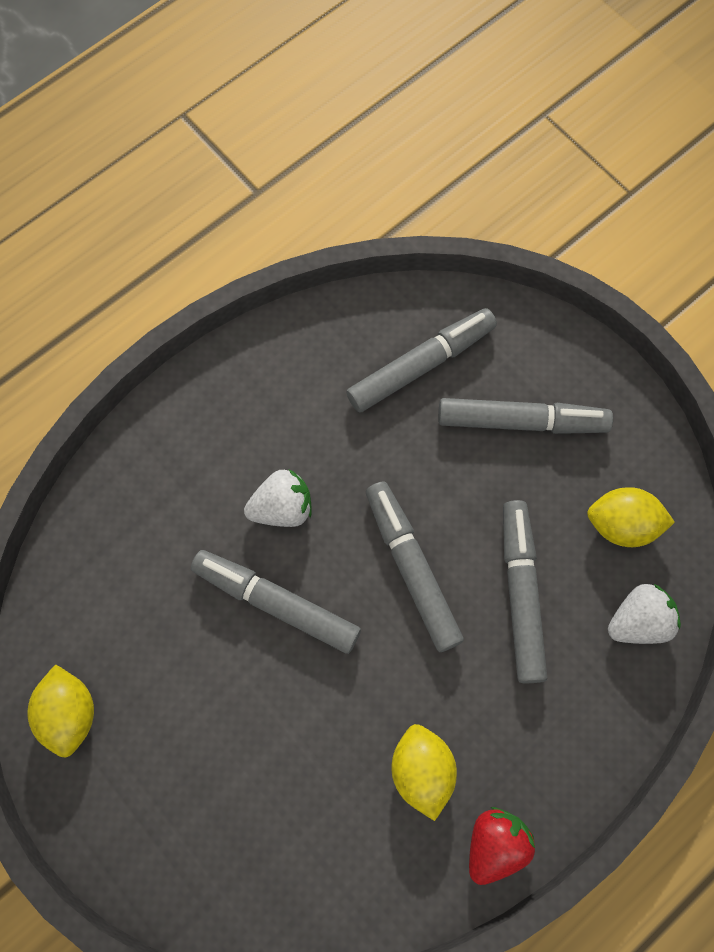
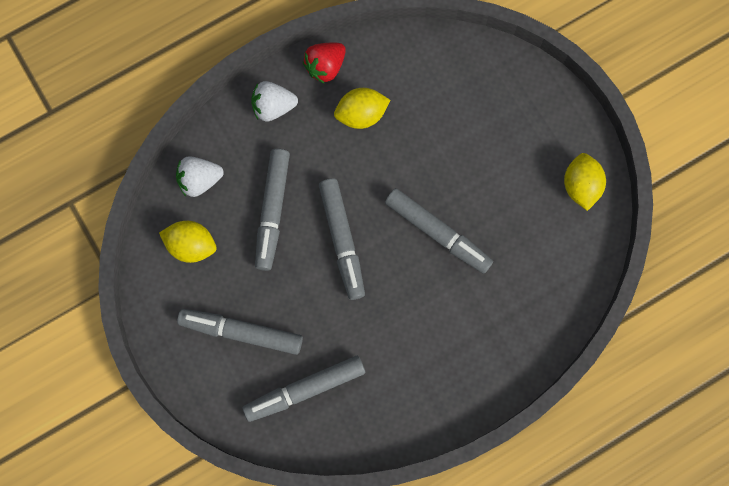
camera: 170 degrees left, 5 degrees up
white strawberry [244,469,312,527] -> white strawberry moved to [251,81,298,121]
yellow lemon [392,724,457,821] -> yellow lemon turned 75 degrees clockwise [334,88,390,129]

